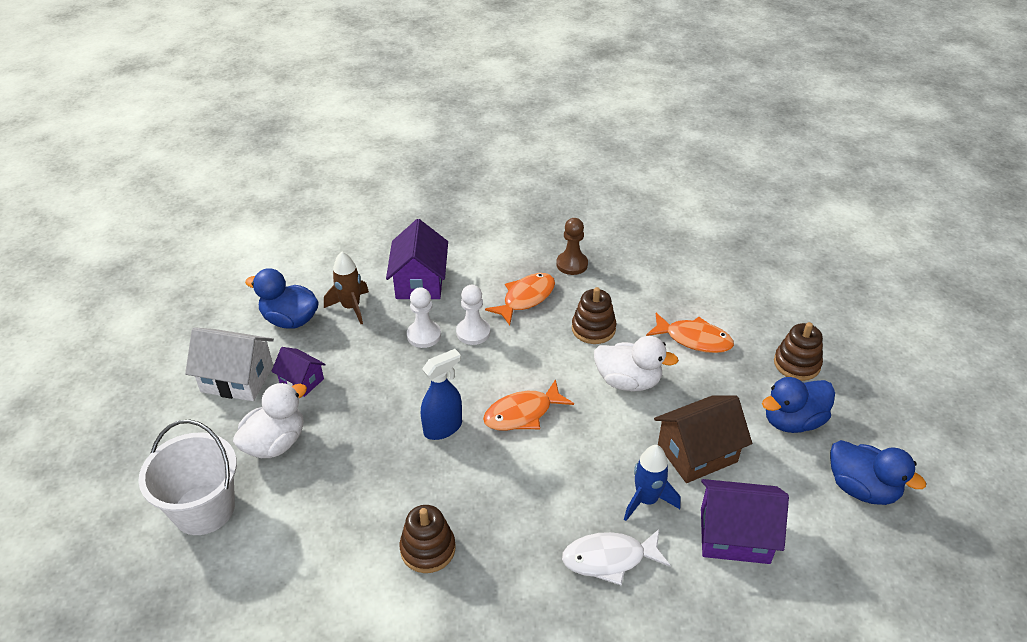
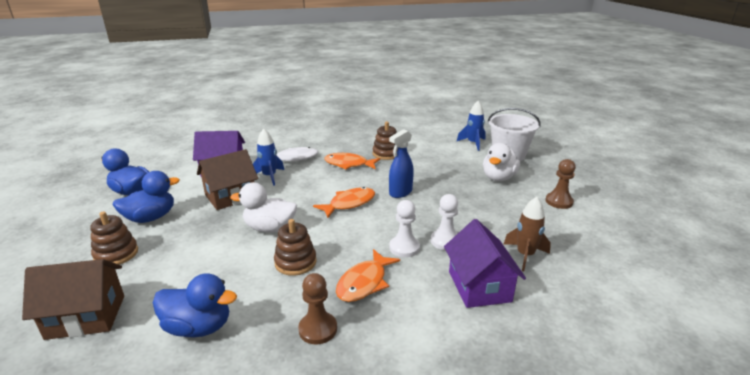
camera: 170 degrees right, 15 degrees down
white house [185,327,274,401] -> brown pawn [546,159,576,209]
blue duck [245,268,319,329] -> blue duck moved to [153,273,237,338]
purple house [271,347,326,397] -> none
orange fish [646,313,734,353] -> orange fish moved to [324,153,380,169]
none -> brown house [22,259,124,340]
none -> blue rocket [457,101,486,151]

